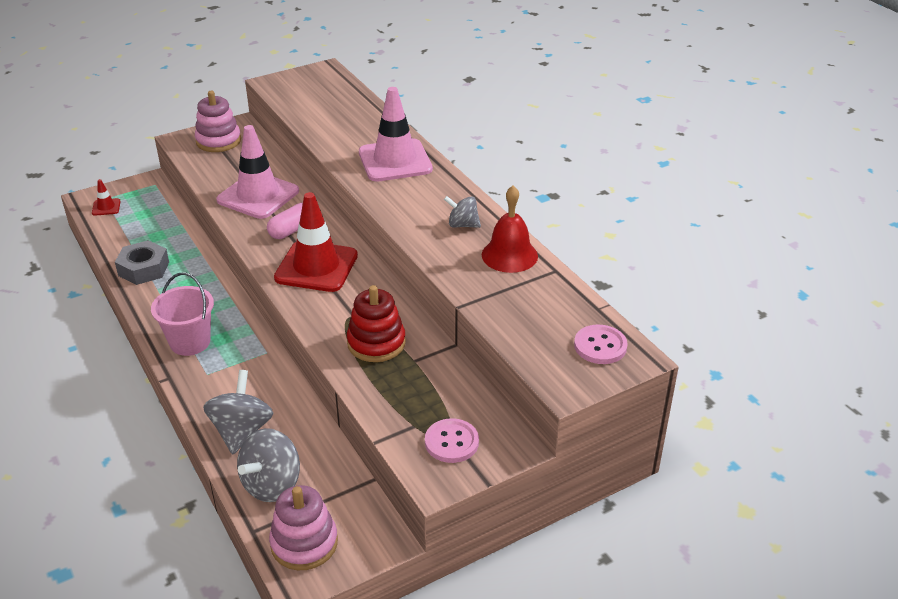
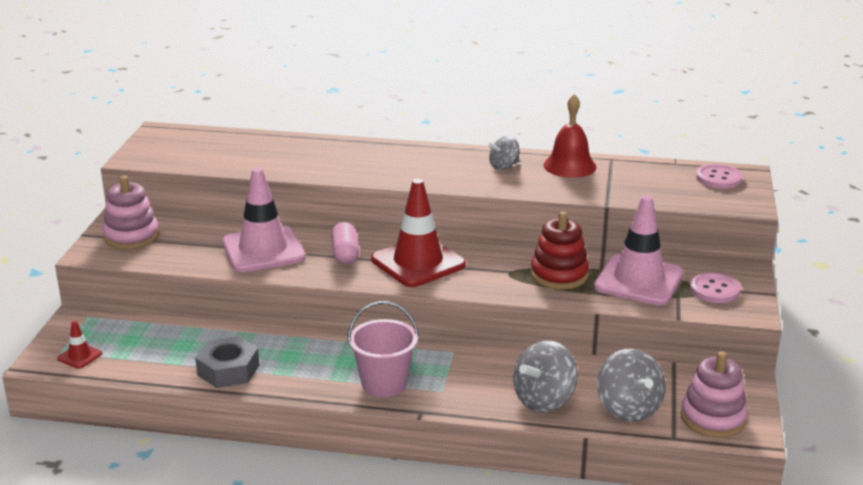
camera: 50 degrees left, 10 degrees down
grey spinning top [203,370,274,454] -> grey spinning top turned 90 degrees counterclockwise [513,340,578,412]
pink traffic cone [359,87,433,182] -> pink traffic cone moved to [594,195,684,306]

